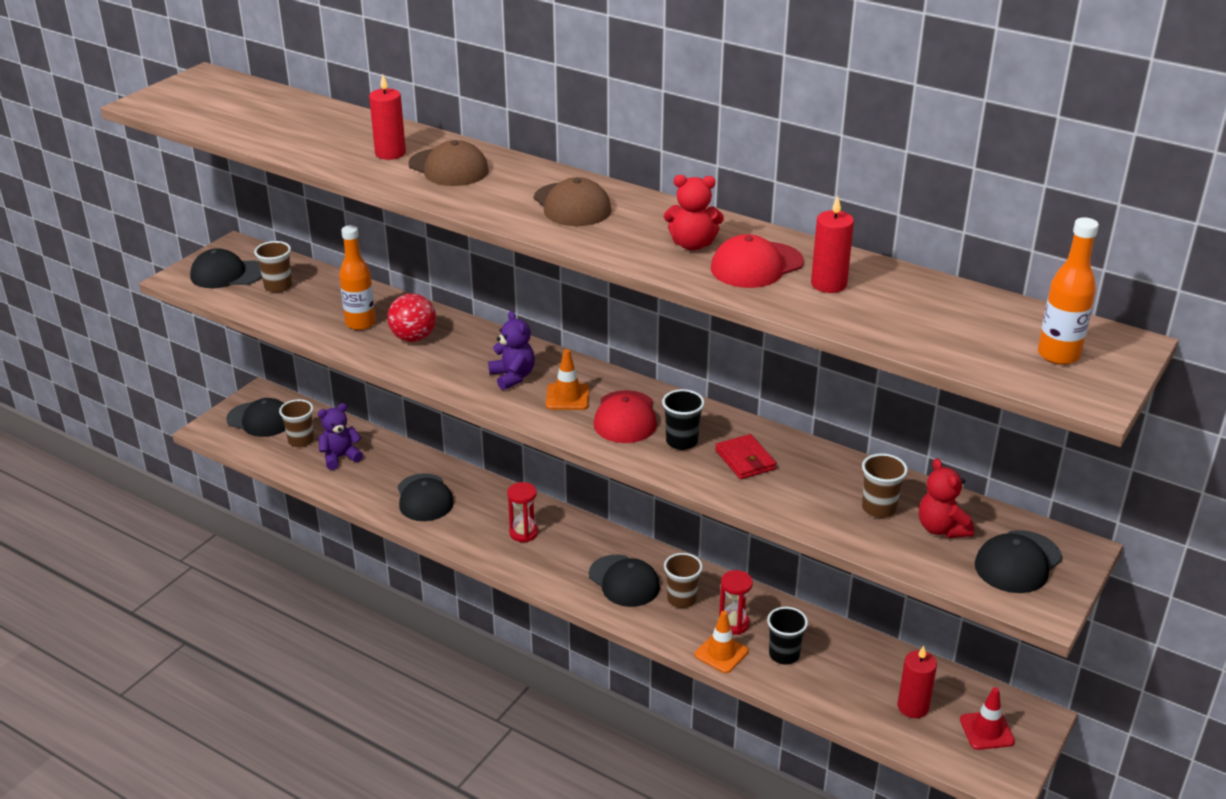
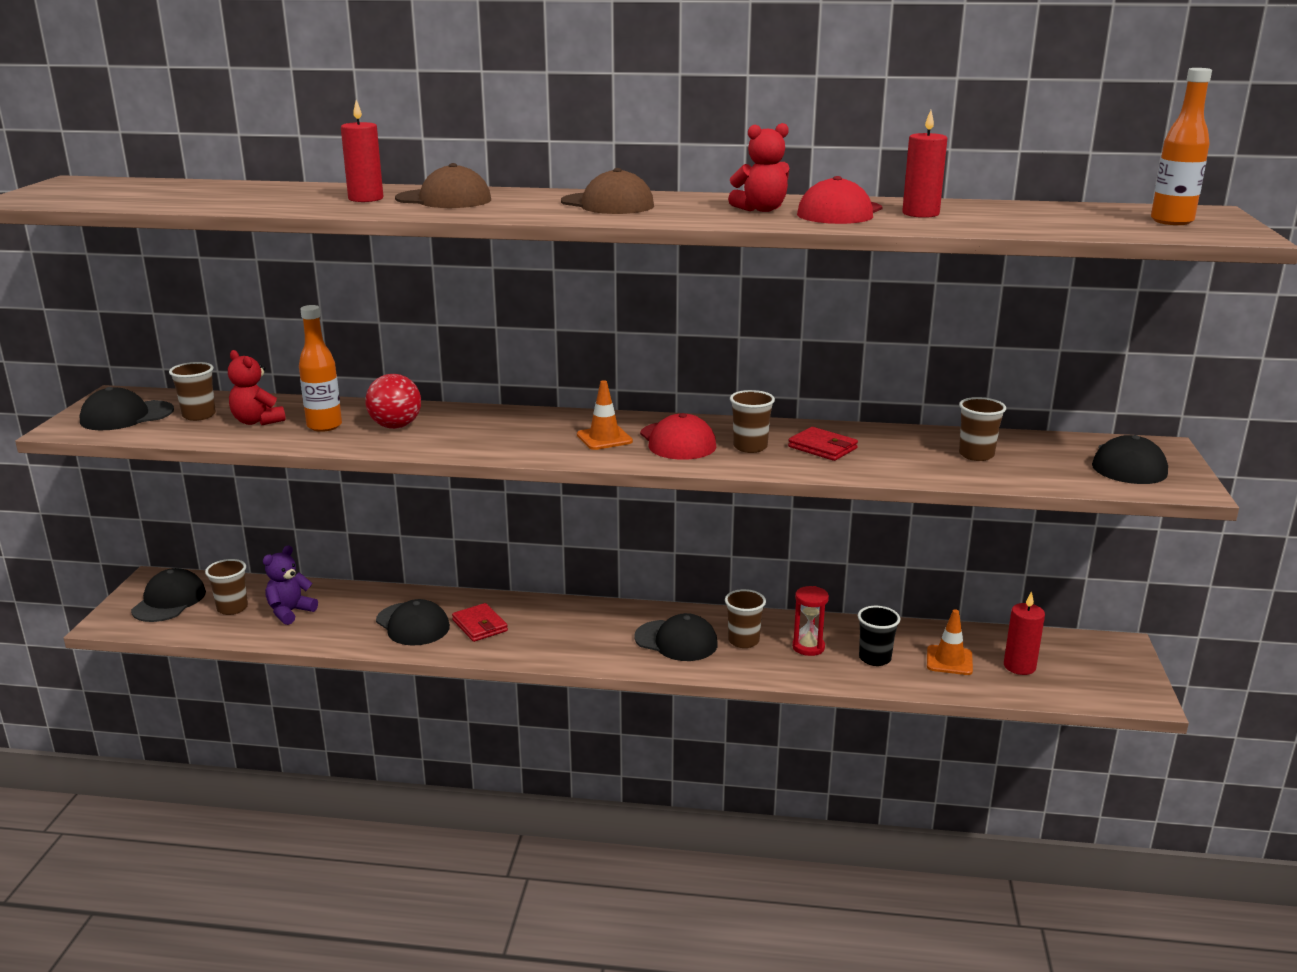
camera: 25 degrees left, 10 degrees down
black cap [226,398,285,437] -> black cap turned 75 degrees counterclockwise [131,568,206,622]
purple teddy bear [488,311,535,390] -> none
red hourglass [507,482,538,542] -> none
black cup [662,389,705,450] -> brown cup [730,390,775,453]
orange traffic cone [695,611,749,673] -> orange traffic cone moved to [927,609,973,675]
red teddy bear [919,458,974,538] -> red teddy bear moved to [228,350,286,425]
red traffic cone [960,687,1015,750] -> none
none -> red wallet [452,603,508,642]

